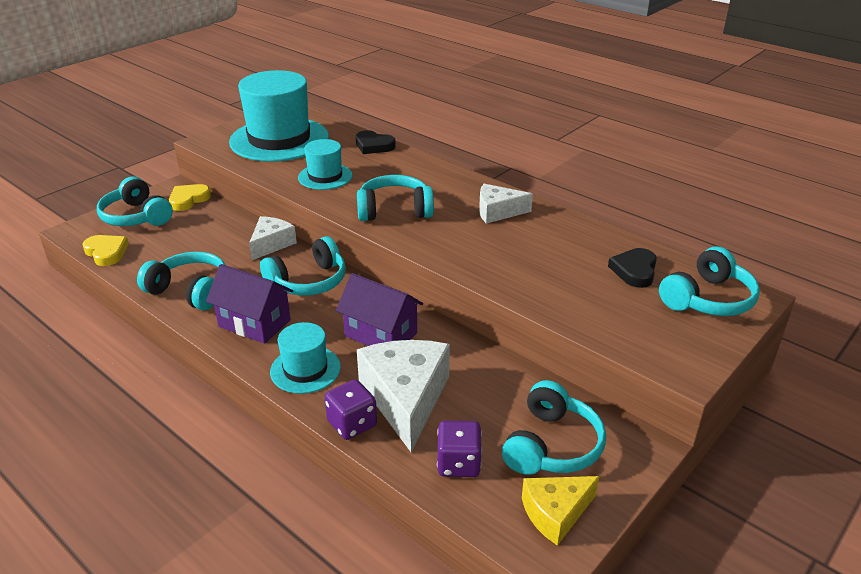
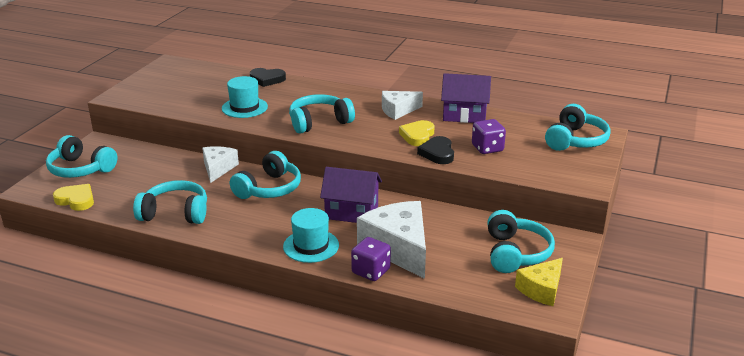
camera: 20 degrees left, 5 degrees down
yellow heart [169,184,211,211] -> yellow heart moved to [399,120,435,146]
purple house [206,264,293,344] -> purple house moved to [441,73,491,123]
turquoise hat [229,70,329,162] -> none
purple dice [437,420,482,477] -> purple dice moved to [472,119,506,154]
black heart [608,248,657,288] -> black heart moved to [417,136,454,164]

